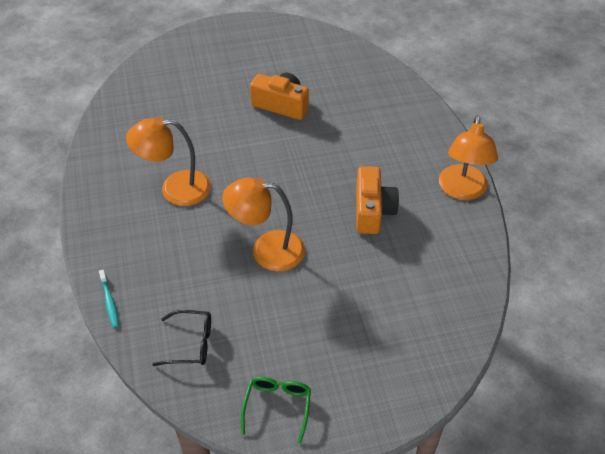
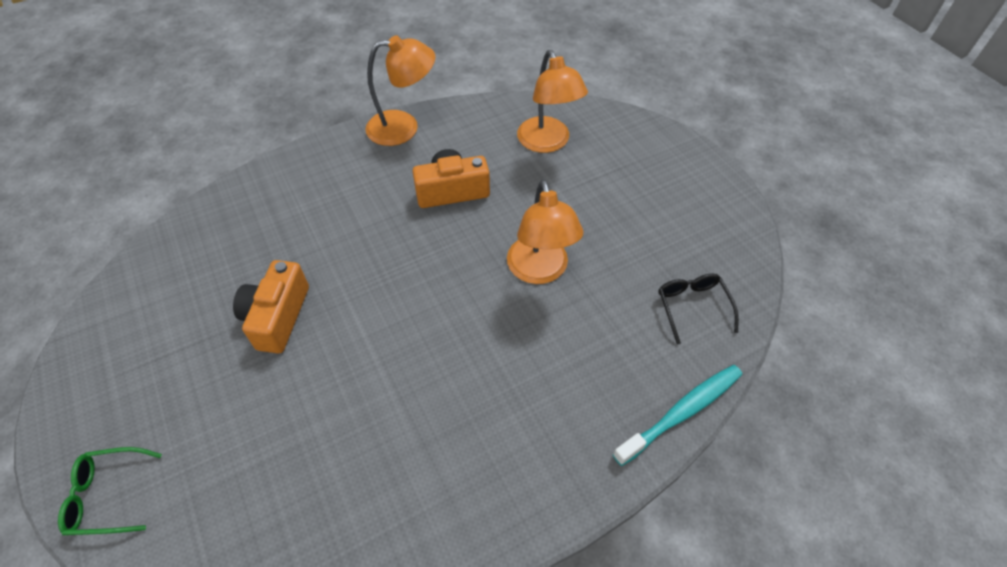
camera: 105 degrees left, 5 degrees up
turquoise toothbrush [99,269,119,328] -> turquoise toothbrush [613,365,742,466], size x1.84
orange lamp [126,117,211,206] -> orange lamp moved to [517,50,588,153]
green glasses [241,376,311,444] -> green glasses moved to [58,447,162,535]

